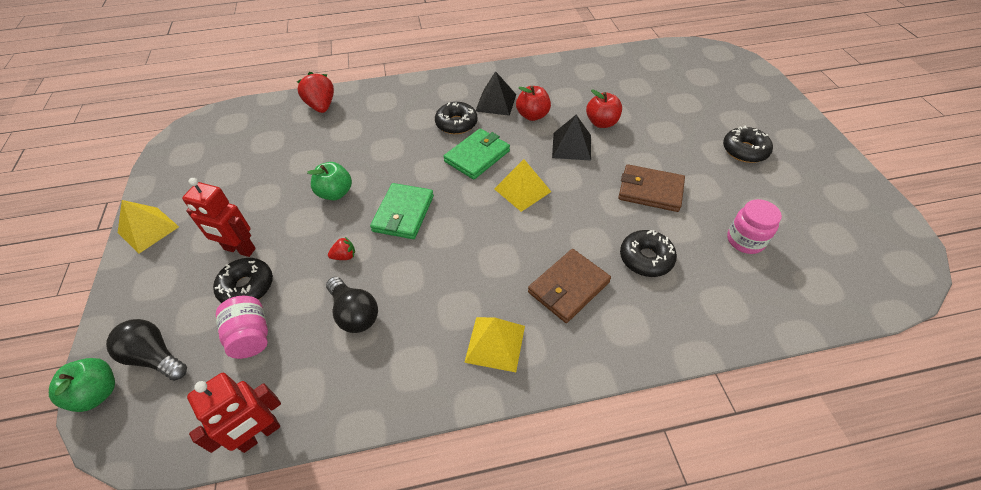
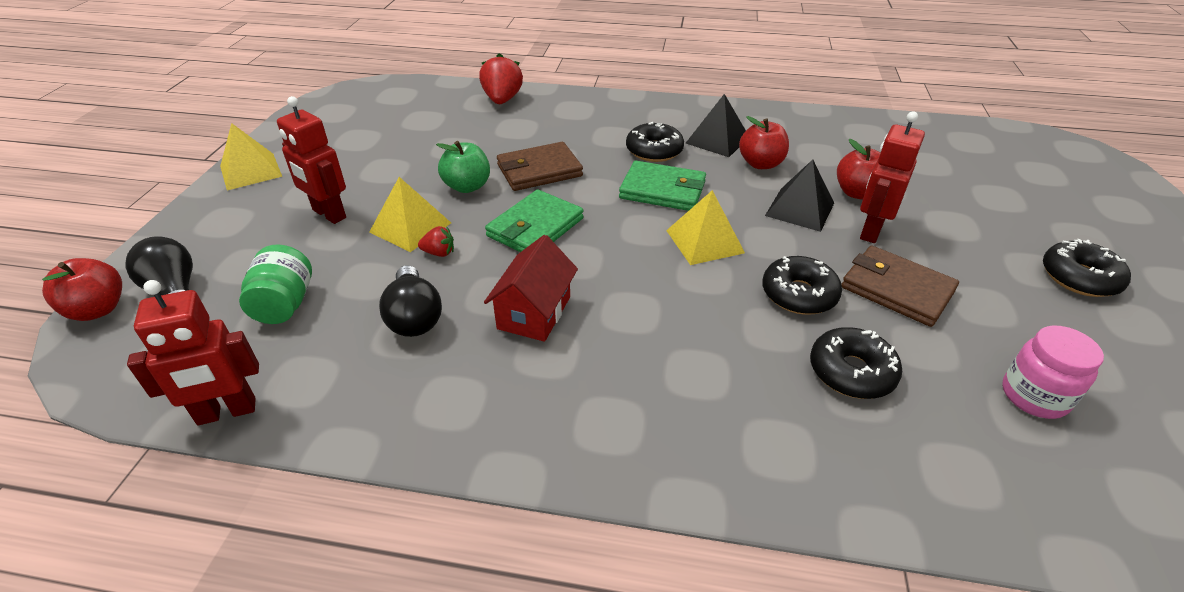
camera: 20 degrees right, 10 degrees down
green apple [49,358,115,412] -> red apple [42,258,122,321]
black donut [213,258,273,303] -> black donut moved to [762,256,842,315]
pink jar [216,296,268,359] -> green jar [239,245,312,324]
green wallet [444,128,510,180] -> green wallet turned 45 degrees clockwise [619,161,706,211]
yellow pyramid [464,317,525,372] -> yellow pyramid moved to [370,177,451,252]
brown wallet [528,249,611,323] -> brown wallet moved to [497,142,583,191]
none -> red house [484,235,578,342]
none -> red robot [860,112,925,243]

